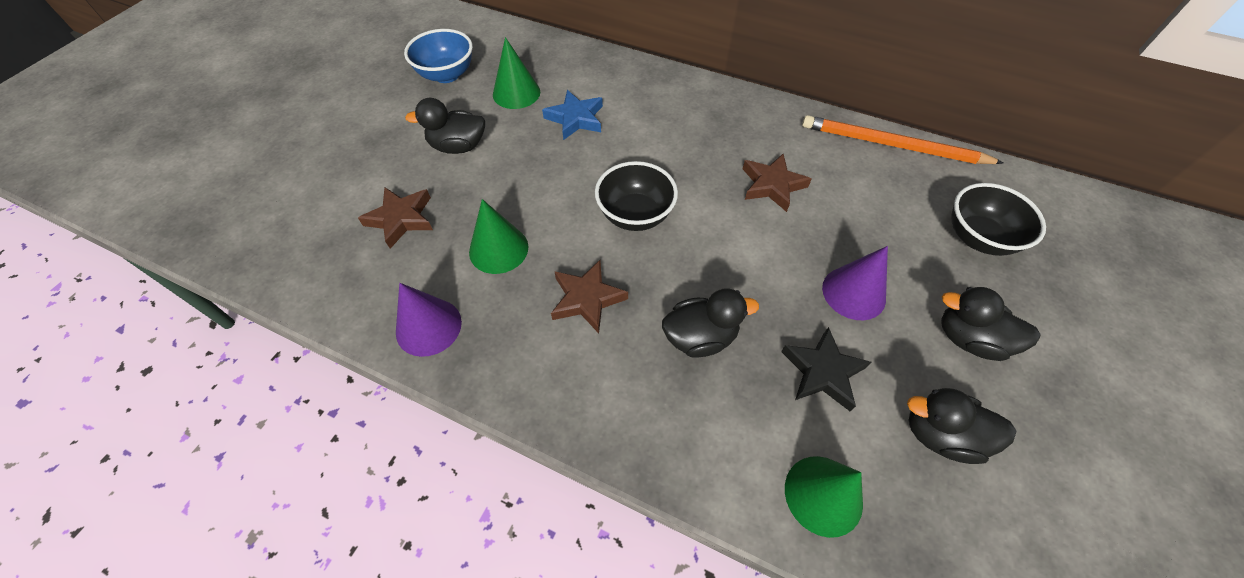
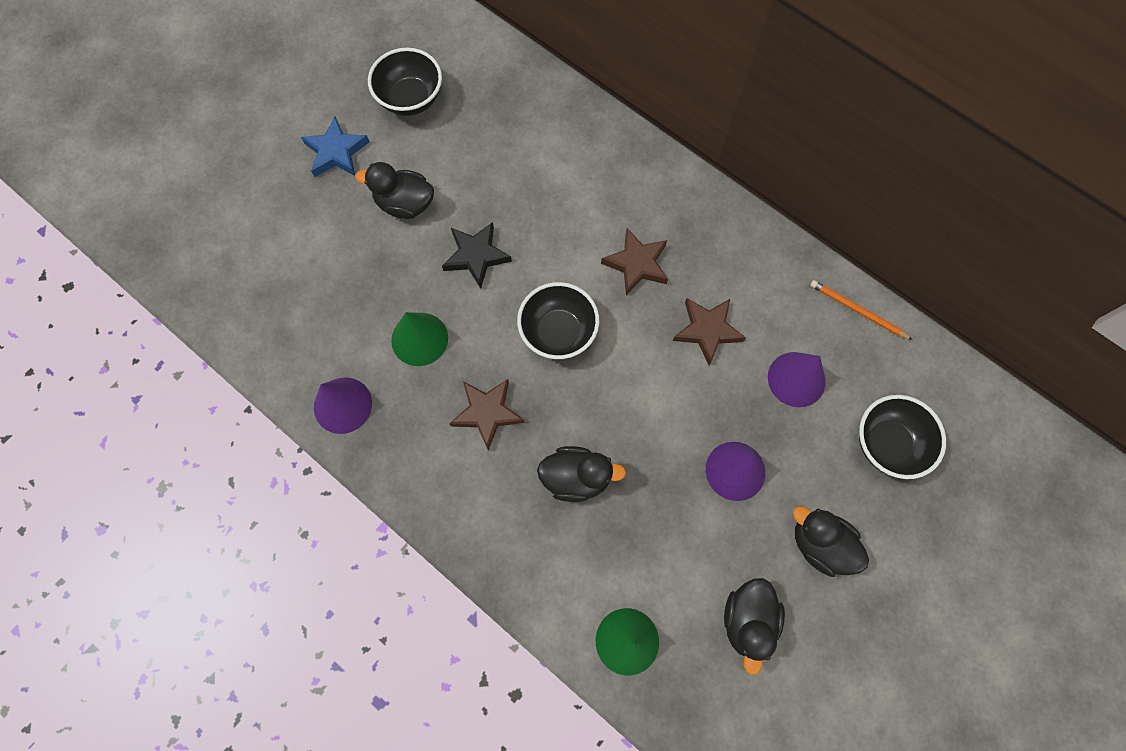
camera: 15 degrees right, 15 degrees up
brown star [358,188,433,249] -> brown star moved to [601,228,668,295]
blue bowl [404,29,473,83] -> black bowl [368,48,442,116]
green cone [493,37,540,109] -> none
blue star [542,90,603,140] -> blue star moved to [301,116,370,177]
black star [781,327,872,411] -> black star moved to [442,222,512,289]
orange pencil [802,115,1003,164] -> orange pencil [810,280,913,340], size x0.54
black duck [907,388,1017,464] -> black duck turned 105 degrees counterclockwise [724,578,785,675]
none -> purple cone [768,352,826,407]

